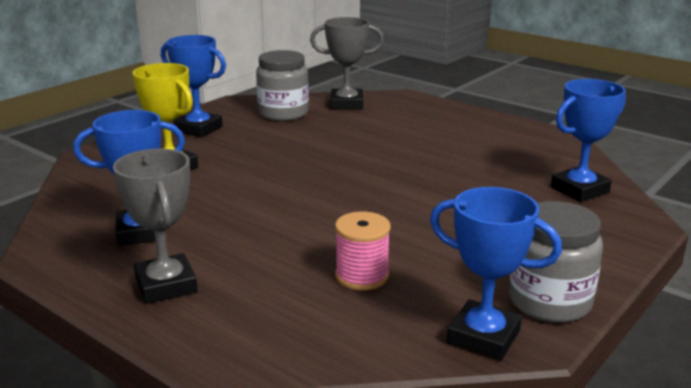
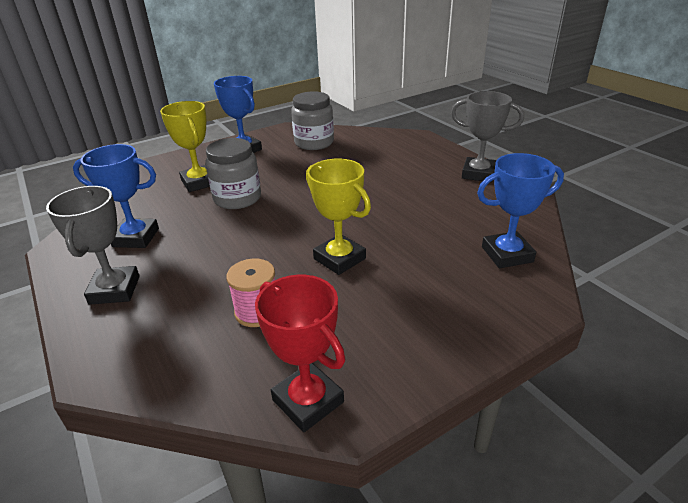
camera: 20 degrees right, 10 degrees up
grey trophy [310,17,384,110] -> grey trophy moved to [451,91,524,182]
blue trophy [430,187,562,361] -> red trophy [255,275,345,432]
grey jar [509,201,603,323] -> grey jar moved to [205,138,261,209]
none -> yellow trophy [306,159,371,275]

